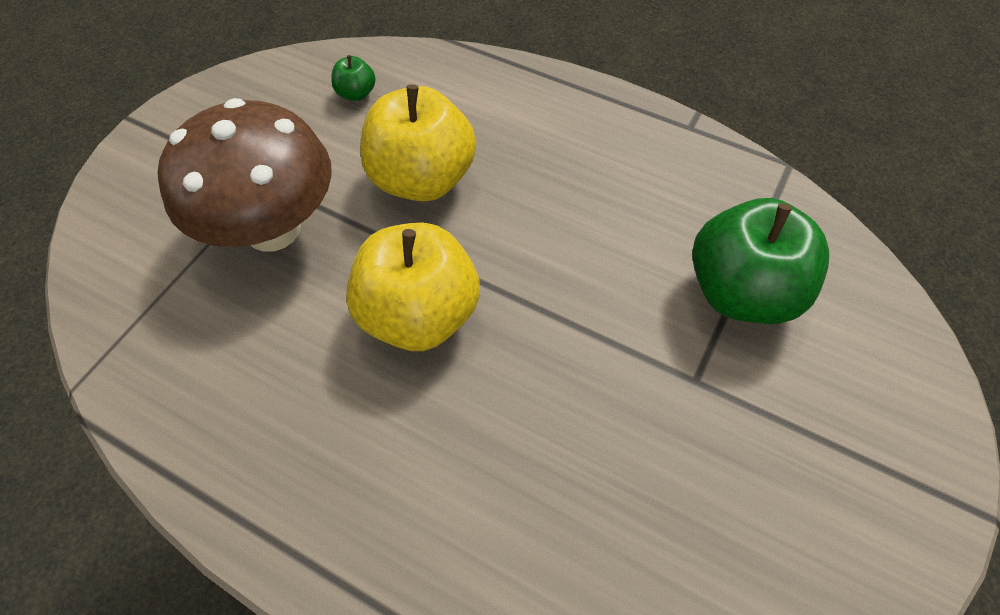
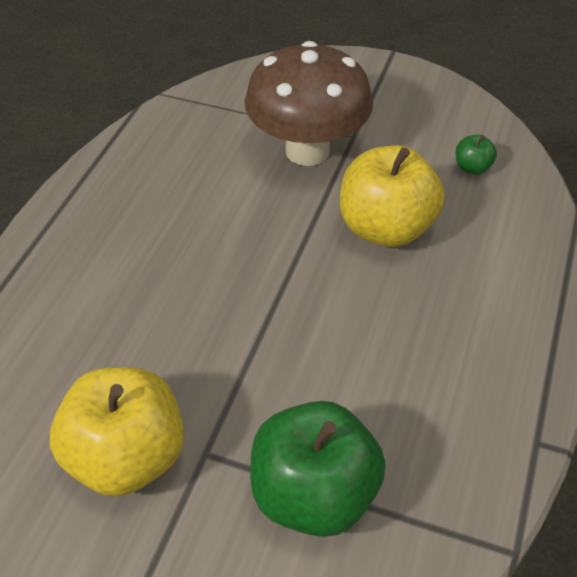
camera: 80 degrees right, 10 degrees down
yellow apple [346,223,480,351] -> yellow apple moved to [50,367,184,497]

